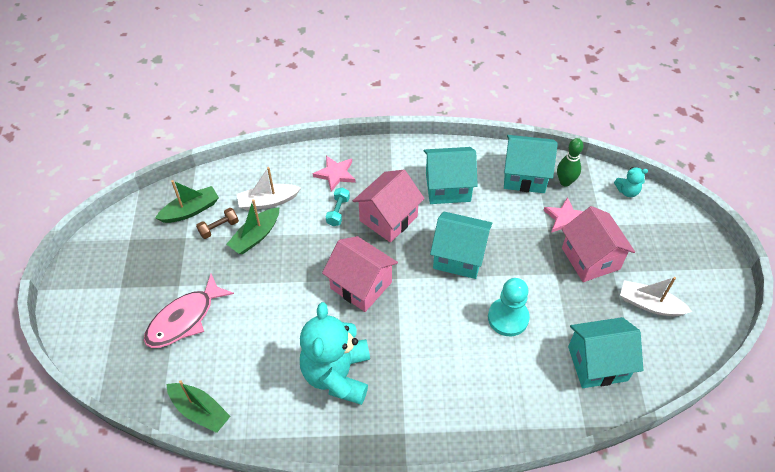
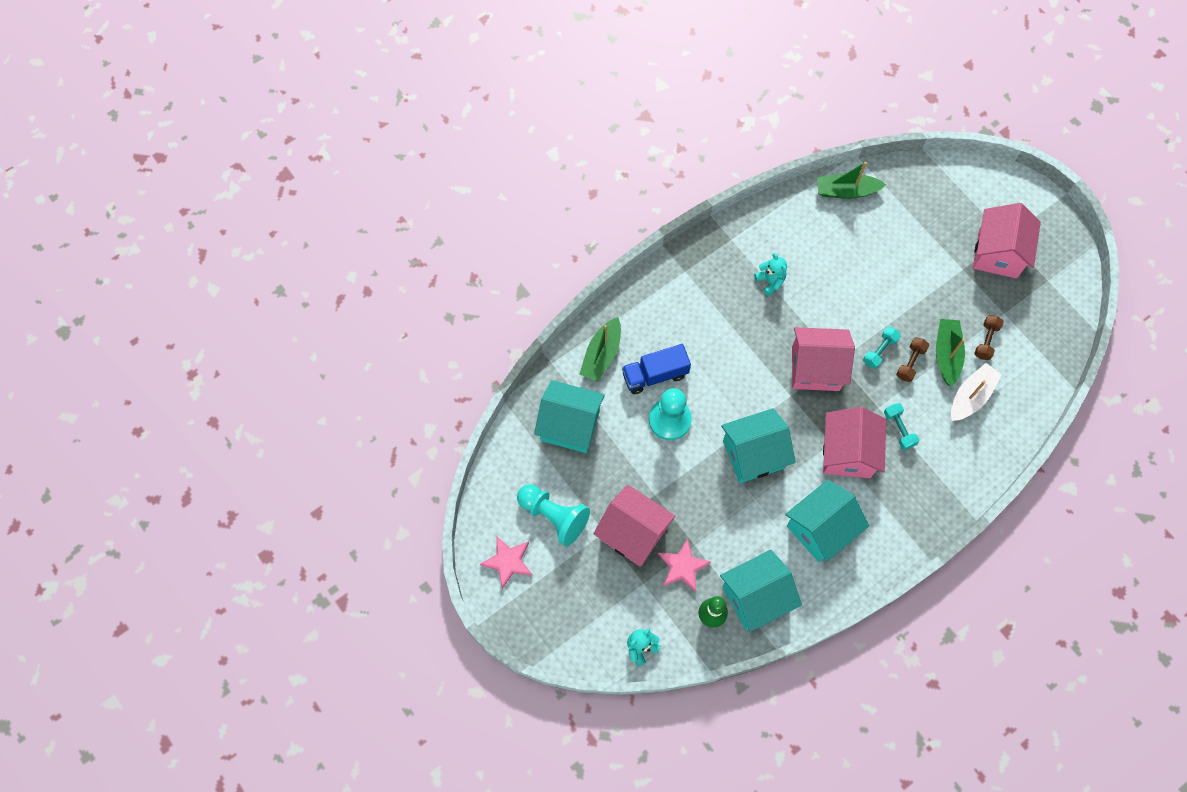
camera: 145 degrees right, 15 degrees up
pink fish [144,274,234,348] -> none
green boat [155,180,219,223] -> green boat moved to [580,317,621,382]
turquoise teddy bear [300,302,370,405] -> turquoise teddy bear [754,253,787,296], size x0.43
pink star [313,156,356,192] -> pink star moved to [480,536,532,589]
turquoise house [568,317,643,388] -> turquoise house turned 60 degrees clockwise [534,380,605,453]
white boat [620,277,692,316] -> turquoise pawn [517,484,590,546]
none -> blue truck [622,344,691,394]
none -> turquoise dumbbell [863,327,901,369]
none -> brown dumbbell [896,337,929,382]
none -> pink house [973,203,1041,278]

